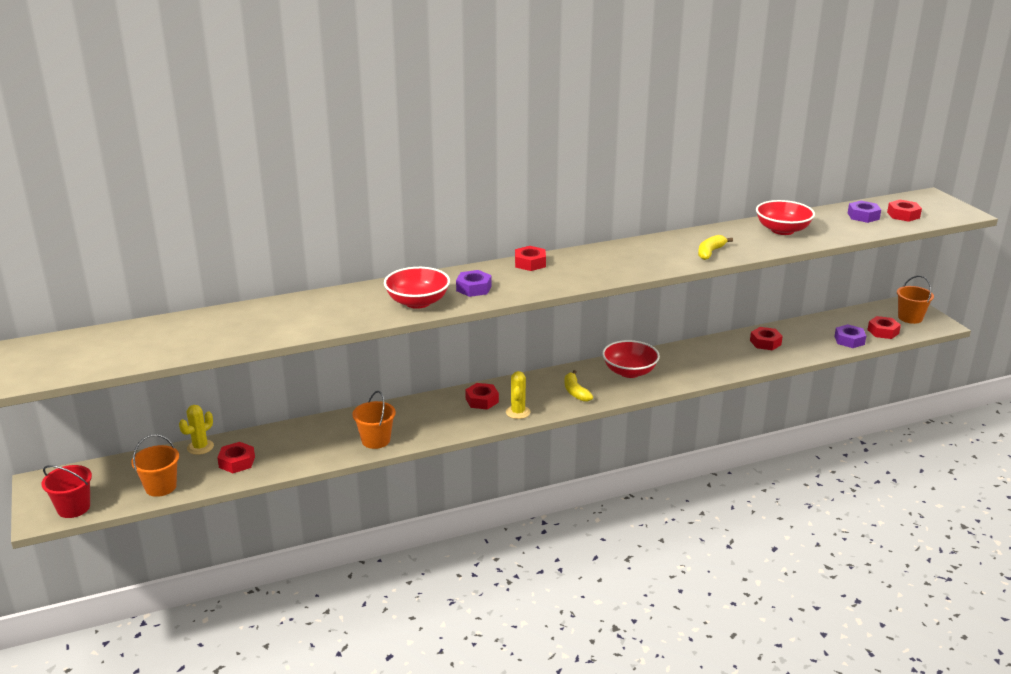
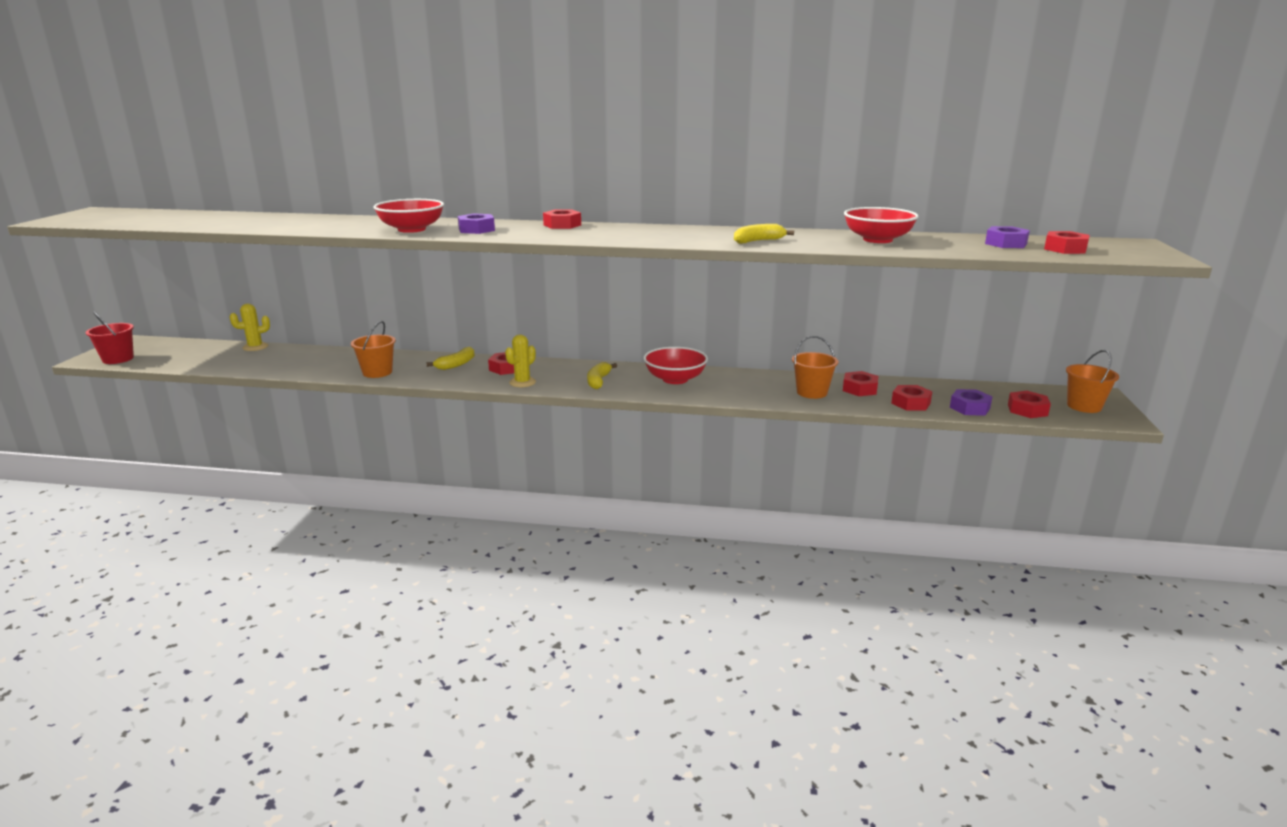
camera: 30 degrees right, 5 degrees down
orange bucket [131,434,179,497] -> orange bucket moved to [792,336,838,399]
red nut [217,442,255,473] -> red nut moved to [891,385,932,410]
none -> yellow banana [427,347,475,370]

